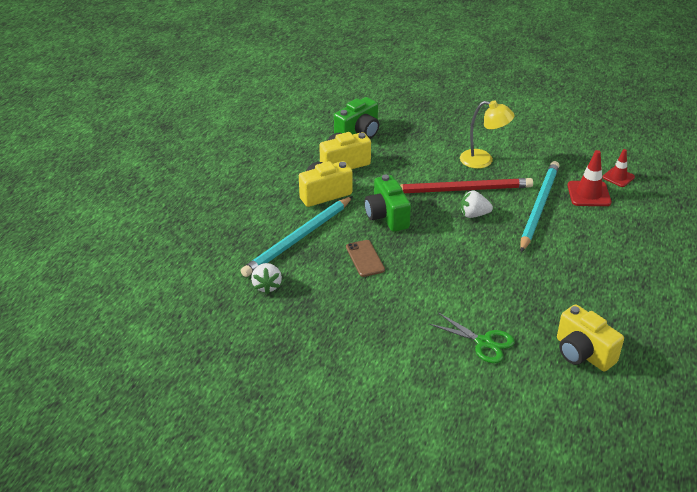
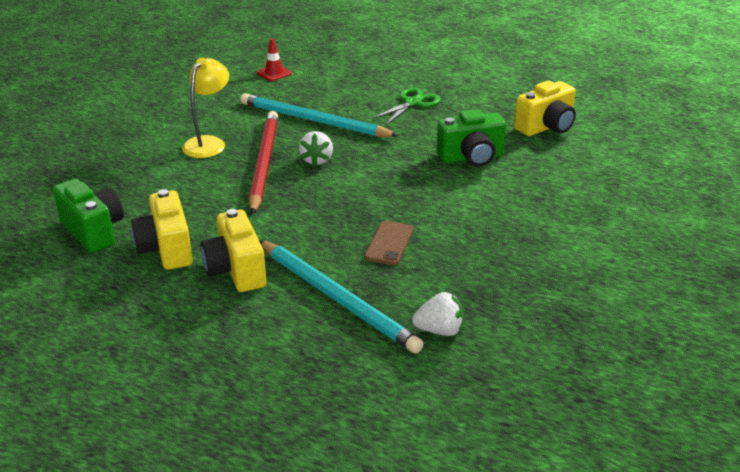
camera: 85 degrees left, 5 degrees down
brown phone [346,240,385,277] -> brown phone turned 60 degrees counterclockwise [364,221,414,265]
green camera [364,174,411,232] -> green camera moved to [437,109,506,167]
green scissors [429,313,515,363] -> green scissors moved to [371,87,441,126]
red traffic cone [567,150,611,206] -> none

